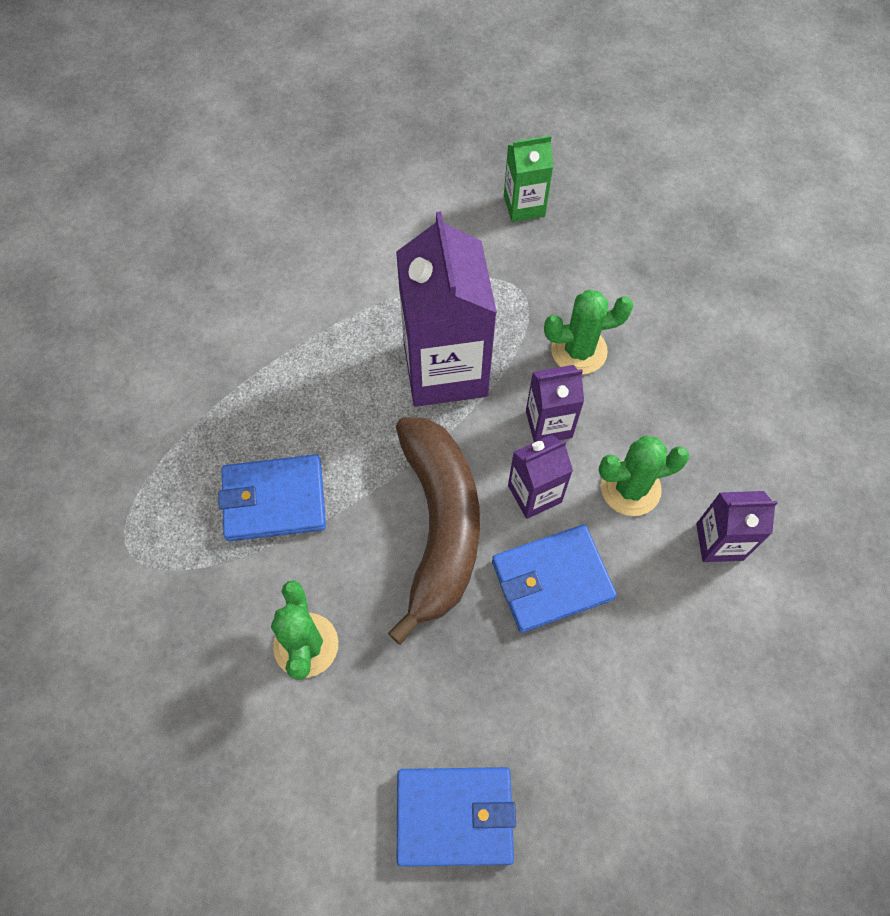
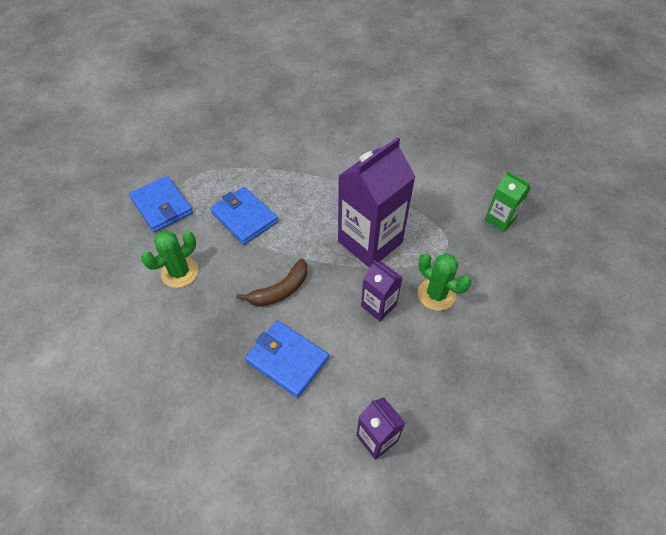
camera: 55 degrees right, 10 degrees down
brown banana [388,417,480,645] -> brown banana [236,259,307,307], size x0.55
blue wallet [397,767,516,867] -> blue wallet moved to [129,176,193,232]
purple carton [508,435,573,519] -> none
green cactus [599,435,690,516] -> none

